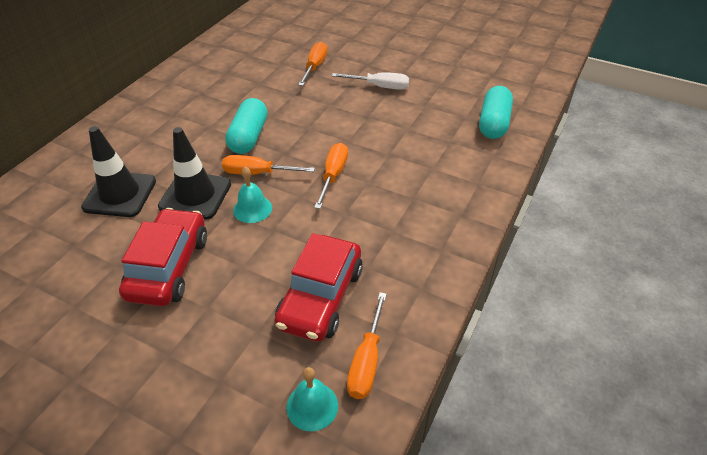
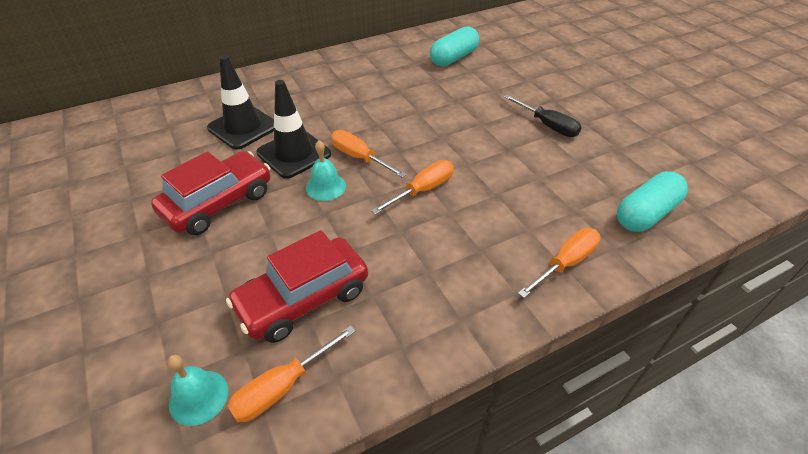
camera: 35 degrees right, 0 degrees up
turquoise capsule [225,98,268,154] -> turquoise capsule moved to [430,26,479,67]
orange screwdriver [299,42,328,86] -> orange screwdriver moved to [518,228,601,298]
white screwdriver [332,72,409,90] -> black screwdriver [504,95,582,137]

